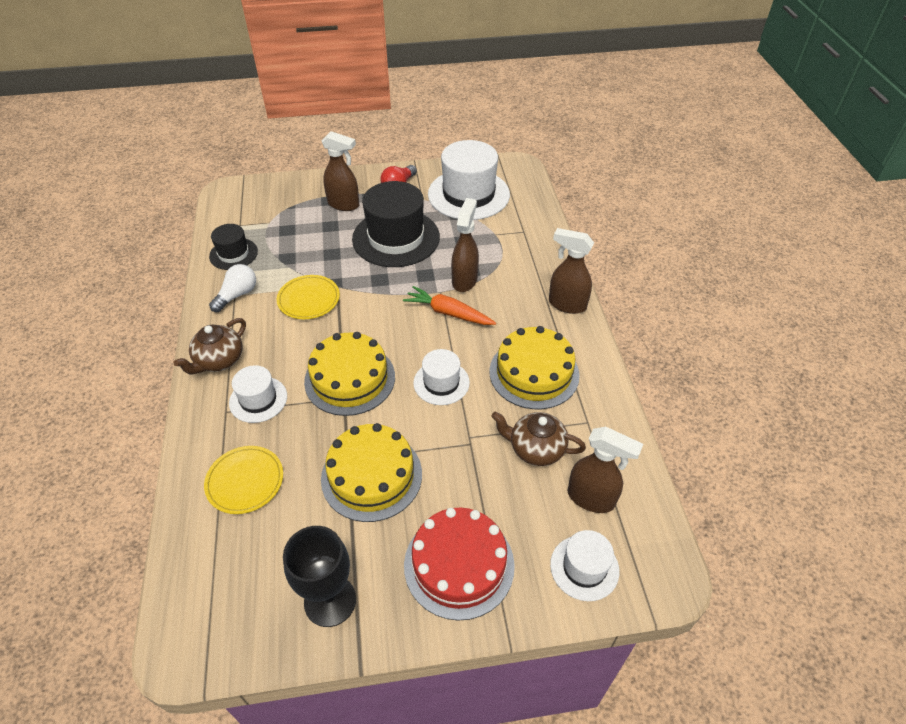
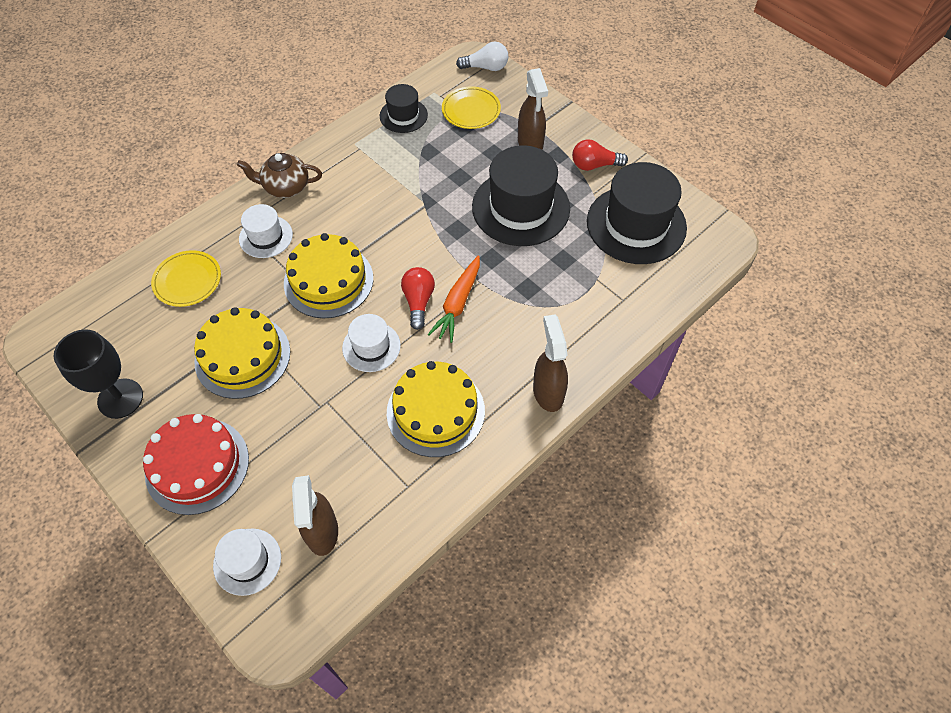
camera: 55 degrees right, 10 degrees up
white light bulb [209,264,256,312] -> white light bulb moved to [456,41,508,71]
yellow plate [277,275,340,319] -> yellow plate moved to [442,86,501,129]
orange carrot [403,286,496,325] -> orange carrot turned 150 degrees counterclockwise [428,256,480,343]
white hat [428,140,510,220] -> black hat [587,162,687,264]
brown spray bottle [451,198,479,292] -> none
brown teapot [491,411,586,466] -> none
none -> red light bulb [401,267,435,330]

